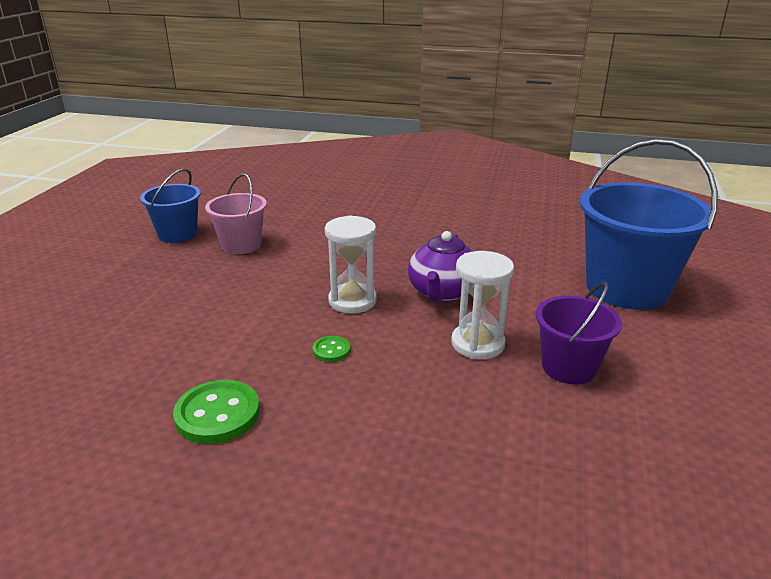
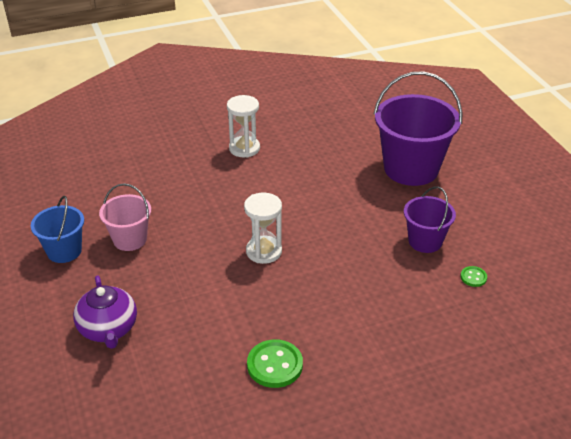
camera: 35 degrees left, 10 degrees up
green button [313,336,351,362] -> green button moved to [460,266,487,287]
purple teapot [408,231,473,302] -> purple teapot moved to [73,275,137,349]
white hourglass [451,251,514,359] -> white hourglass moved to [227,95,260,158]
blue bucket [579,139,718,310] -> purple bucket [374,71,462,186]

